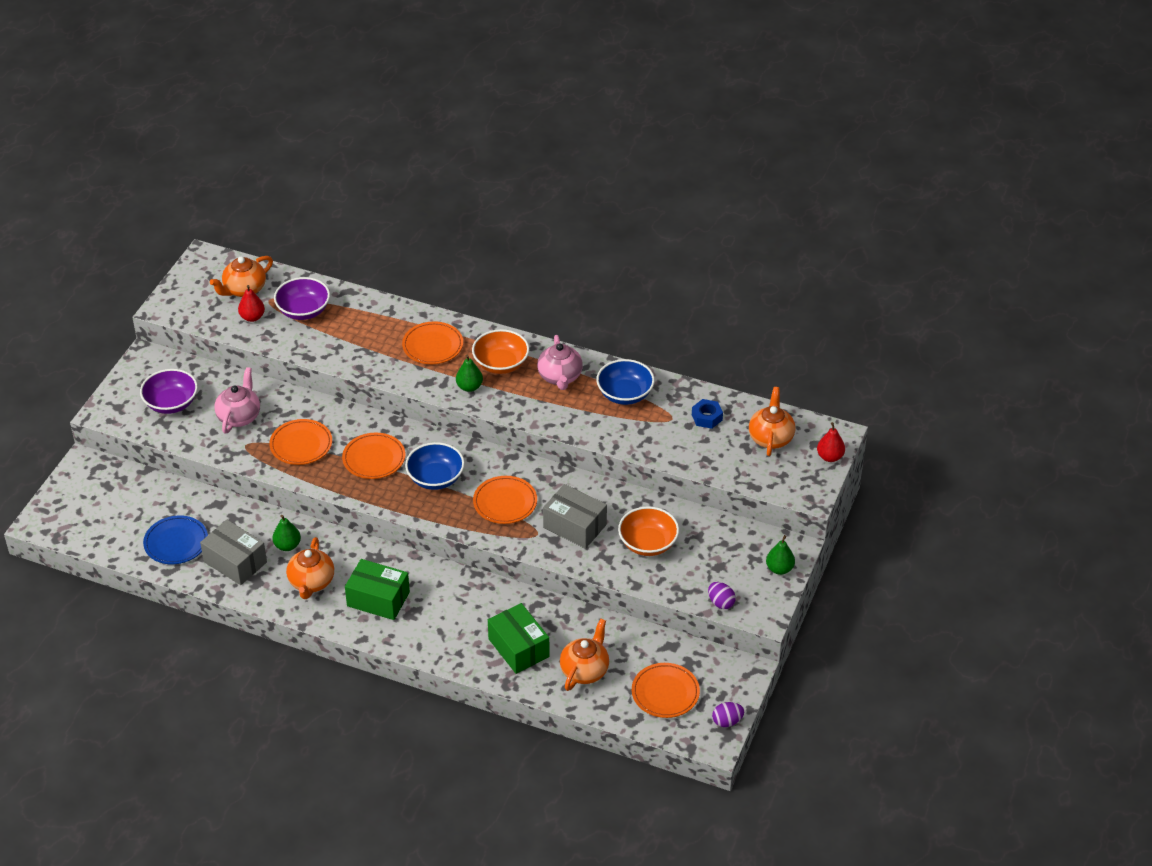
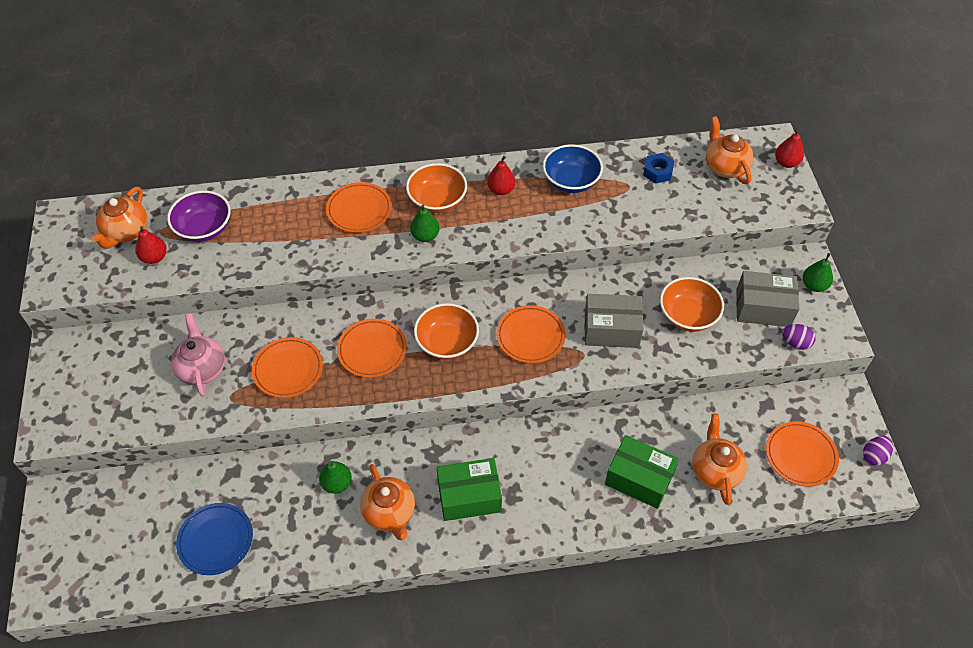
camera: 30 degrees left, 10 degrees up
purple bowl [140,369,198,414] -> none
grey box [200,520,267,585] -> grey box moved to [736,271,799,327]
blue bowl [405,442,465,490] -> orange bowl [414,303,479,360]
pink teapot [537,335,583,390] -> red pear [487,156,515,195]

